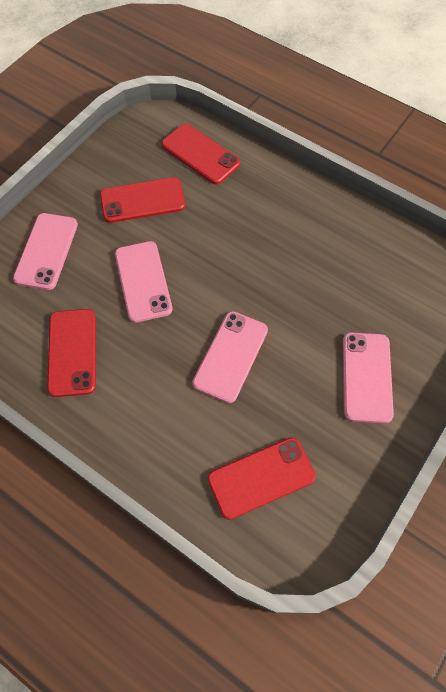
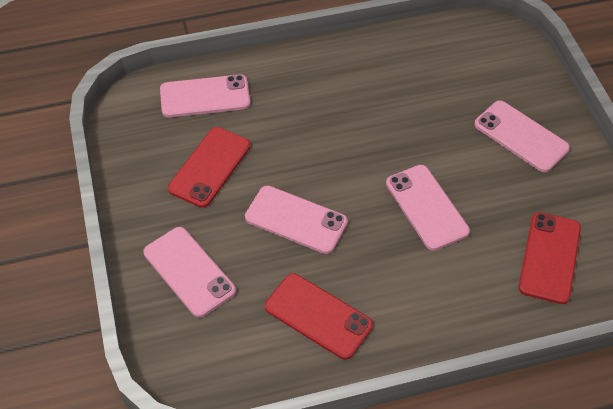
camera: 50 degrees left, 10 degrees down
red phone [161,124,240,185] -> pink phone [160,74,250,118]

